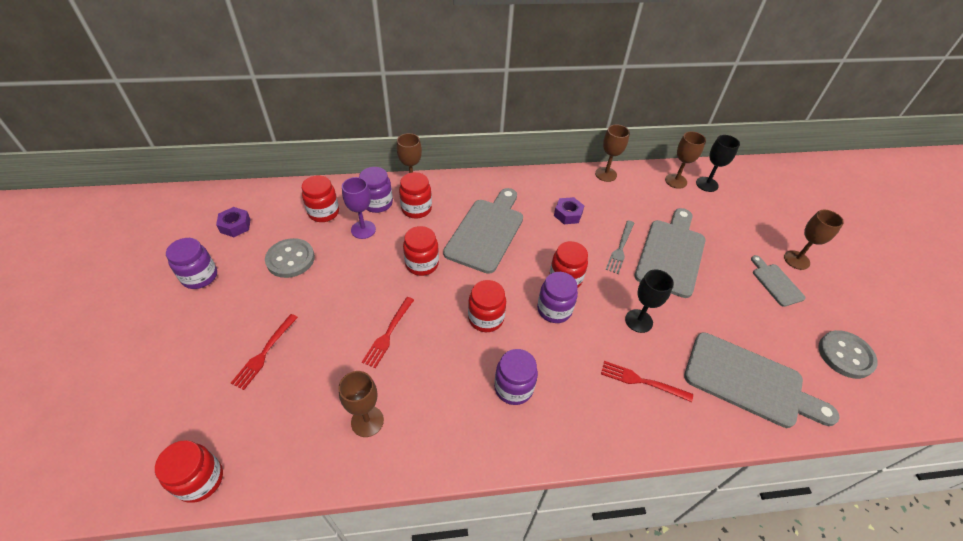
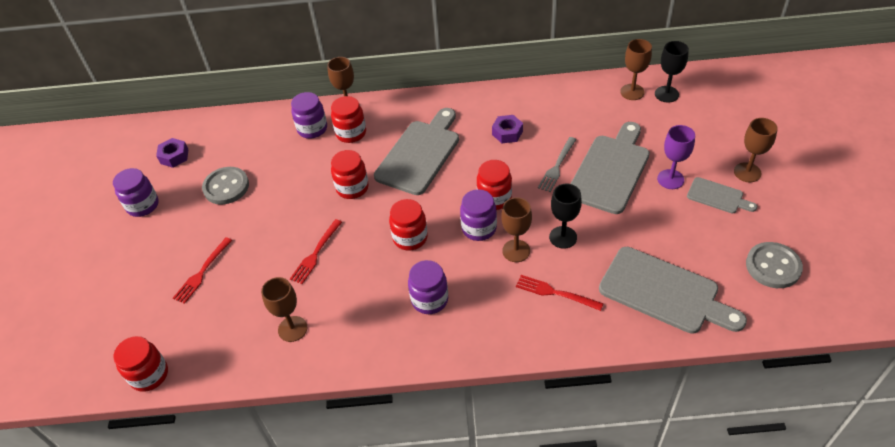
camera: 10 degrees right, 0 degrees up
red jar [302,175,339,222] -> none
purple goblet [342,177,376,239] -> purple goblet moved to [657,125,695,189]
brown goblet [595,124,630,182] -> brown goblet moved to [501,197,532,262]
grey cutting board [751,255,805,307] -> grey cutting board turned 135 degrees clockwise [687,177,757,213]

